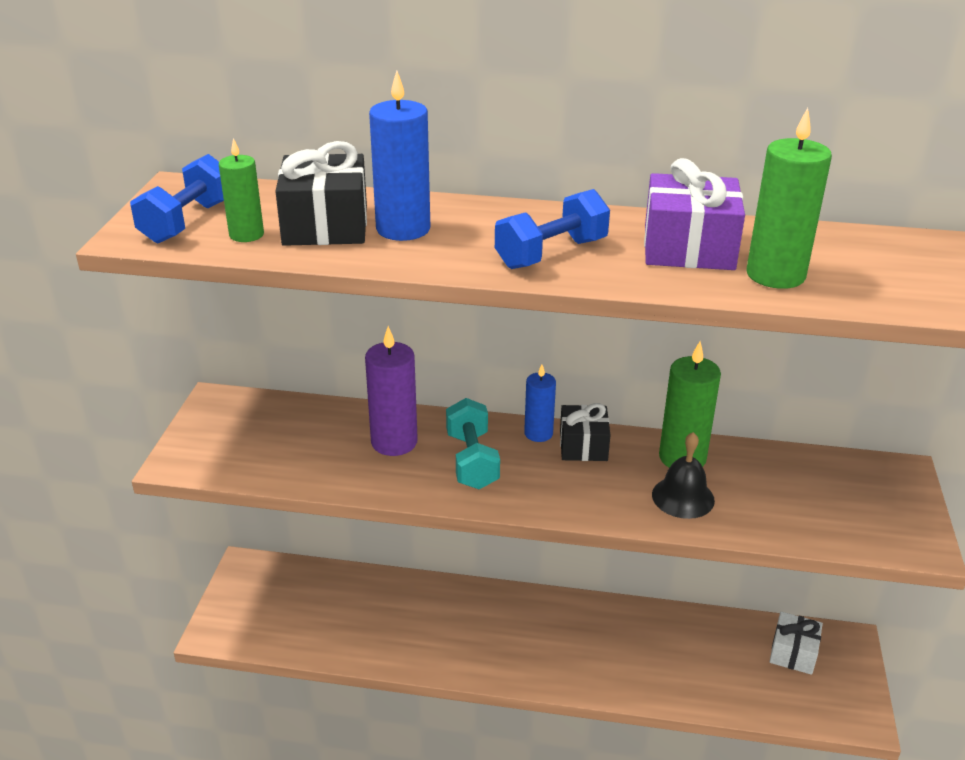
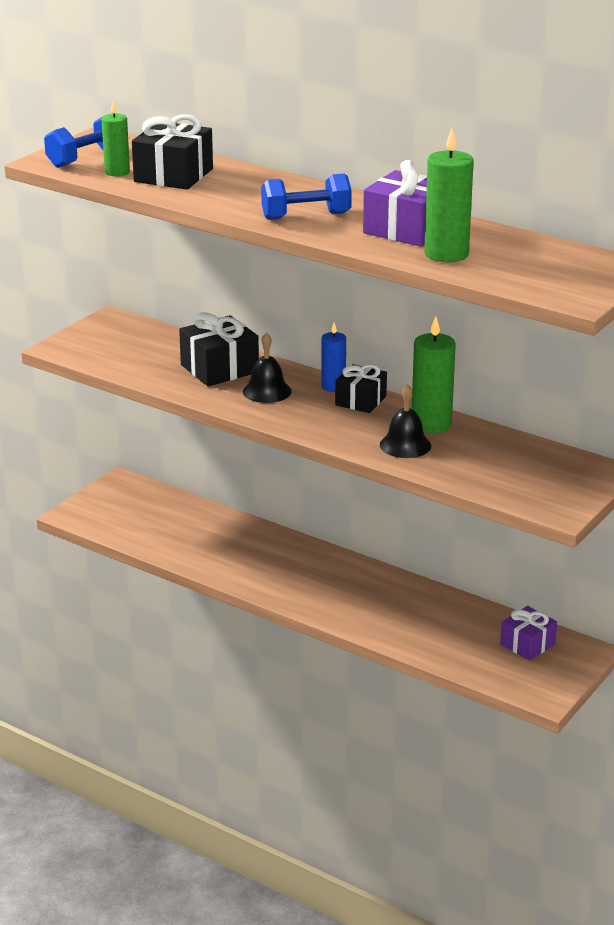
camera: 25 degrees right, 5 degrees down
purple candle [365,326,418,456] -> black gift [179,312,259,386]
blue candle [369,71,430,241] -> none
turquoise dumbbell [446,398,500,489] -> black bell [243,333,291,403]
white gift [769,612,823,675] -> purple gift [500,606,557,661]

